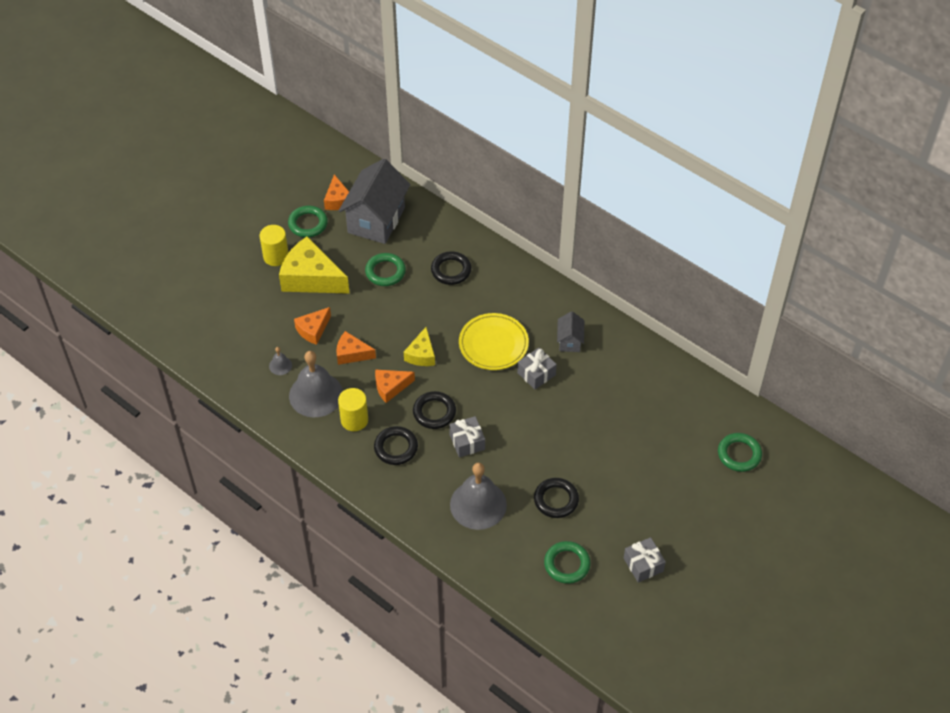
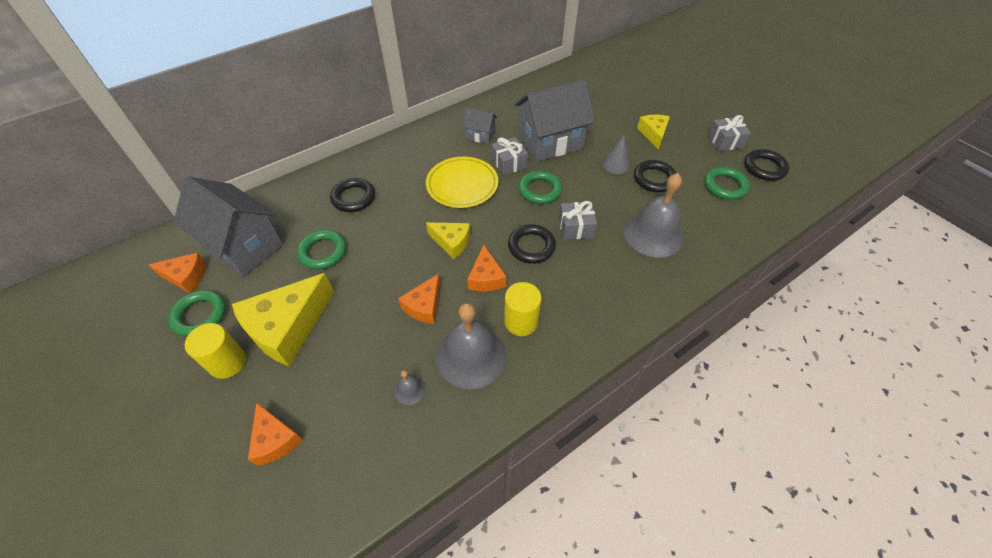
camera: 75 degrees left, 0 degrees up
orange cheese [294,307,331,345] -> orange cheese moved to [248,402,303,466]
black ring [374,426,418,465] -> black ring moved to [744,149,789,181]
green ring [718,433,762,472] -> green ring moved to [519,171,562,204]
none -> grey house [515,79,595,162]
none -> grey cone [603,136,630,174]
none -> yellow cheese [637,115,670,150]

